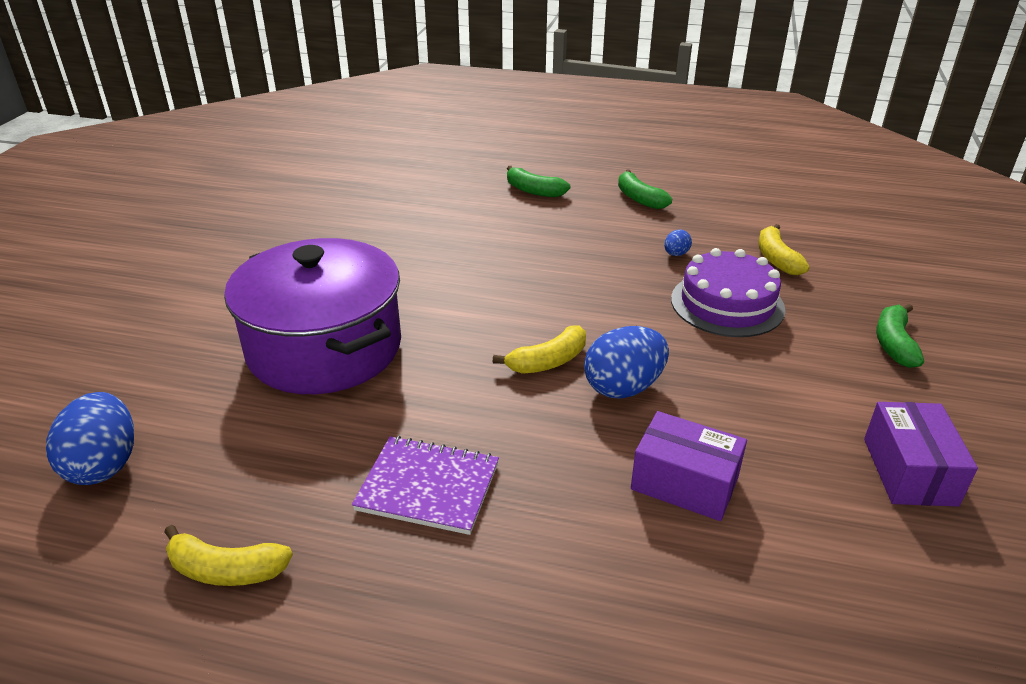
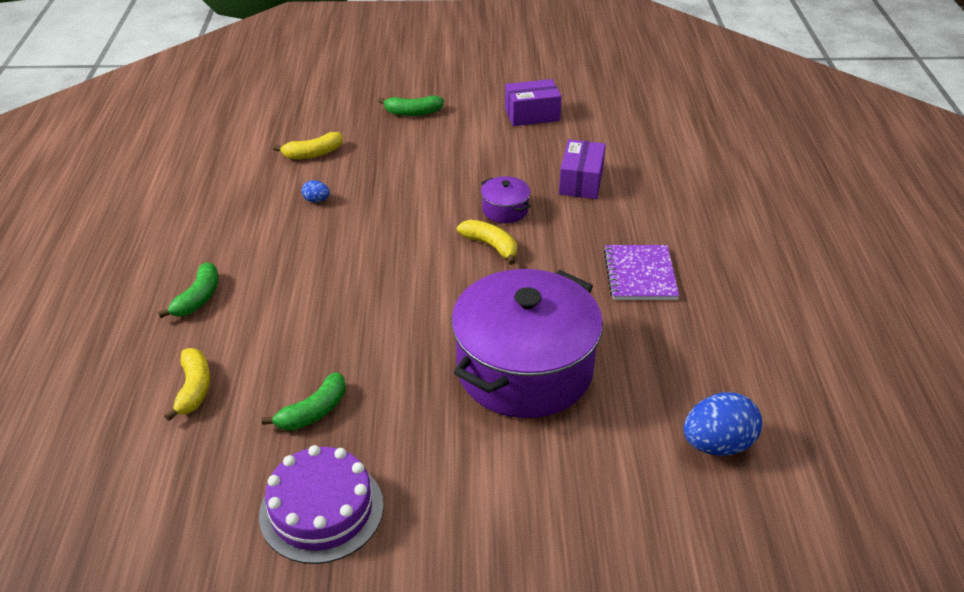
camera: 105 degrees left, 5 degrees up
yellow banana [164,525,293,586] -> yellow banana moved to [164,348,210,421]
blue egg [584,326,669,399] -> purple pot [481,176,531,223]
green banana [618,170,672,209] -> green banana moved to [262,372,346,431]
purple cake [671,248,785,337] -> purple cake moved to [259,445,384,564]

